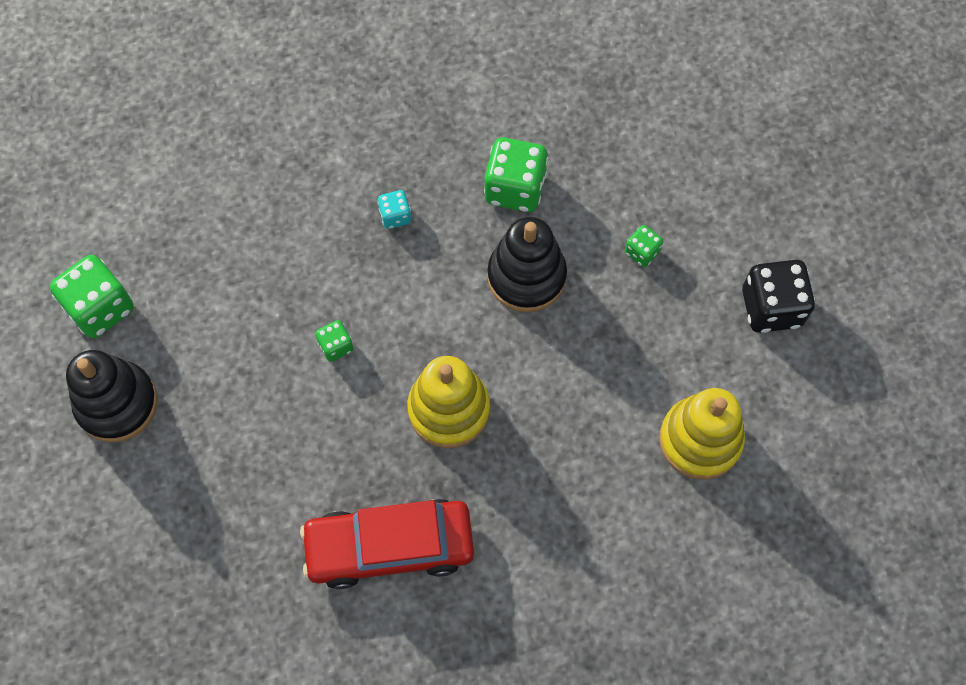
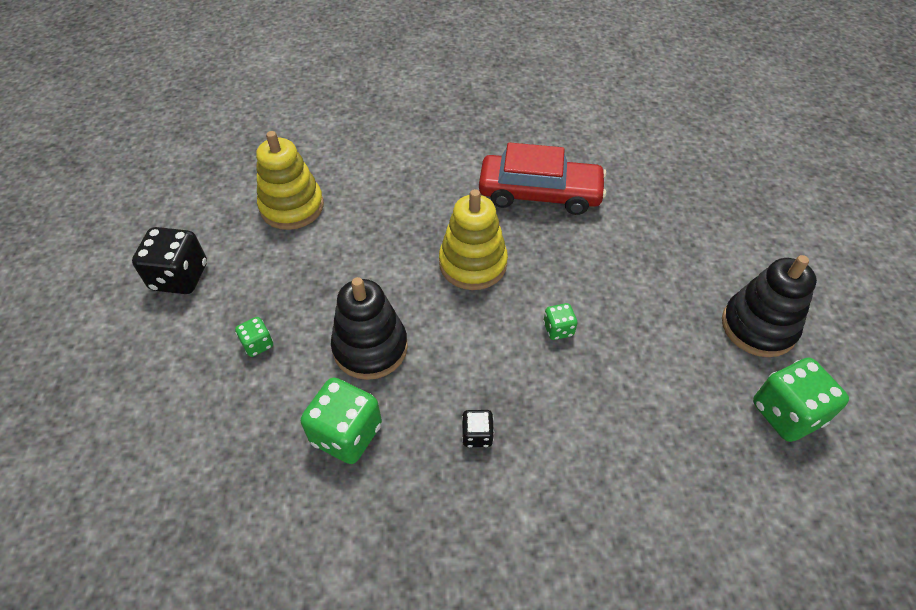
camera: 165 degrees left, 15 degrees down
turquoise dice [378,190,411,229] -> black dice [462,410,494,447]

